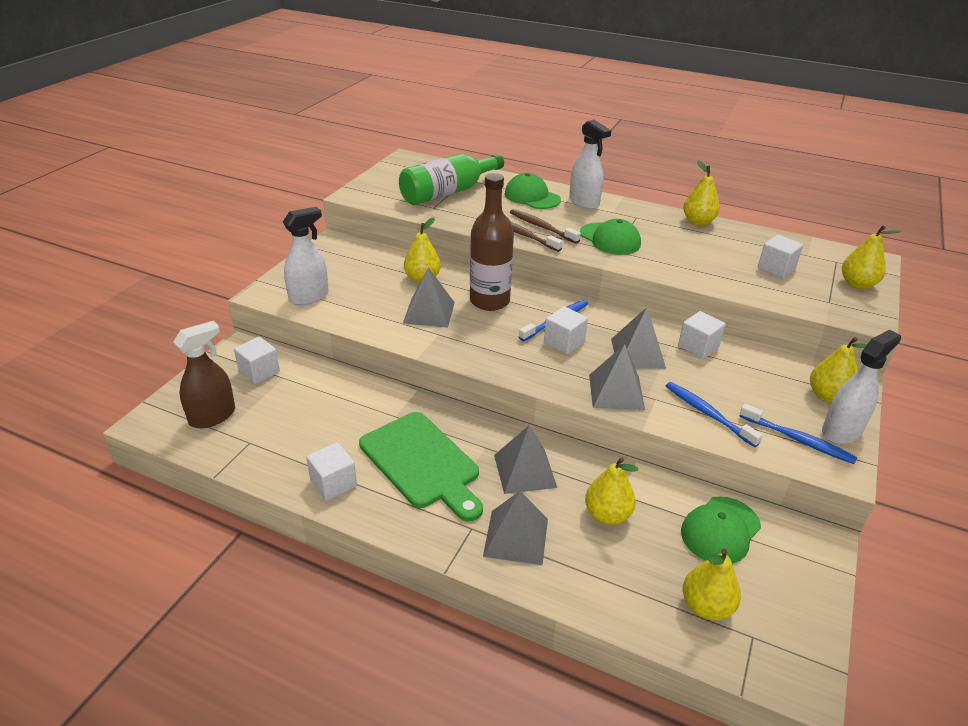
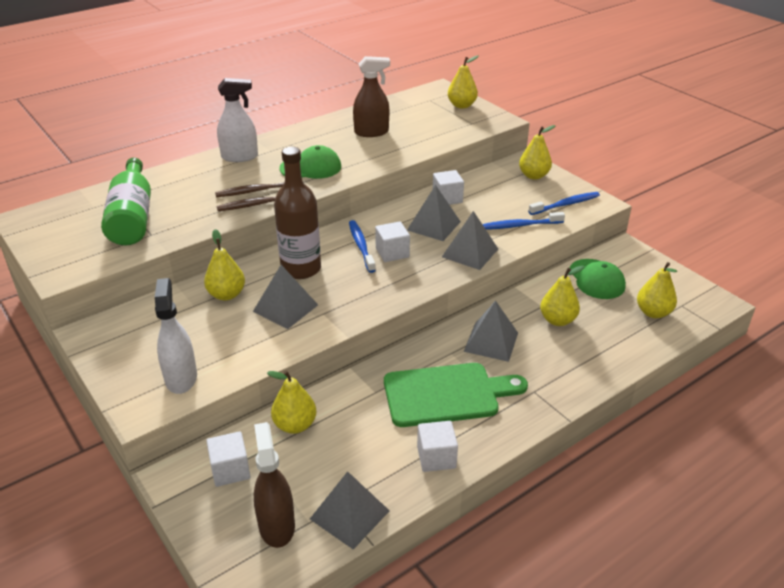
camera: 60 degrees left, 0 degrees up
grey pyramid [483,491,548,565] -> grey pyramid moved to [310,471,390,549]
green cap [505,173,561,209] -> none
yellow pear [683,160,720,226] -> yellow pear moved to [267,370,316,434]
white cube [758,235,803,278] -> none
white spray bottle [822,330,901,444] -> none
none -> brown spray bottle [353,56,390,137]

